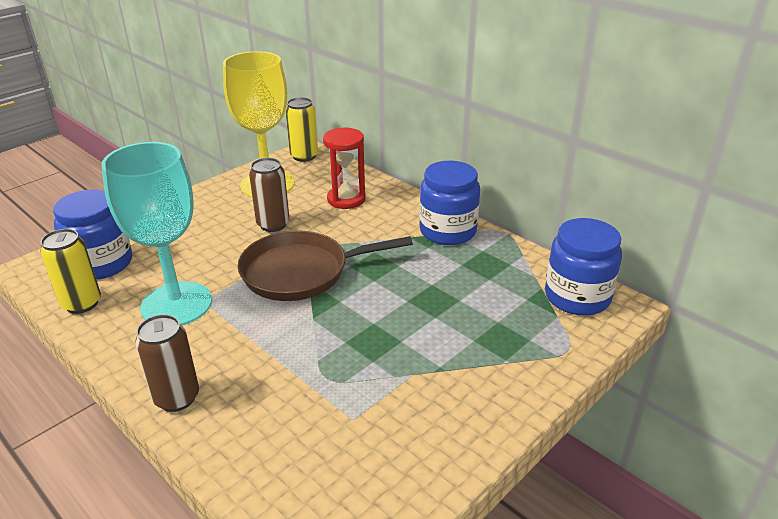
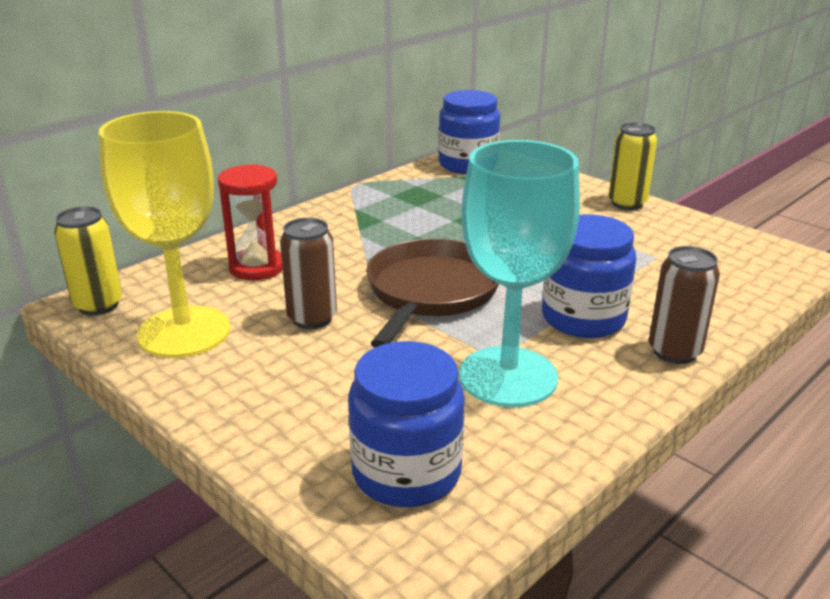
camera: 90 degrees left, 5 degrees down
yellow can [40,229,101,314] -> yellow can moved to [608,122,657,210]
brown pan [238,230,413,301] -> brown pan turned 150 degrees counterclockwise [366,239,499,348]
blue jar [419,161,480,245] -> blue jar moved to [542,214,636,338]

